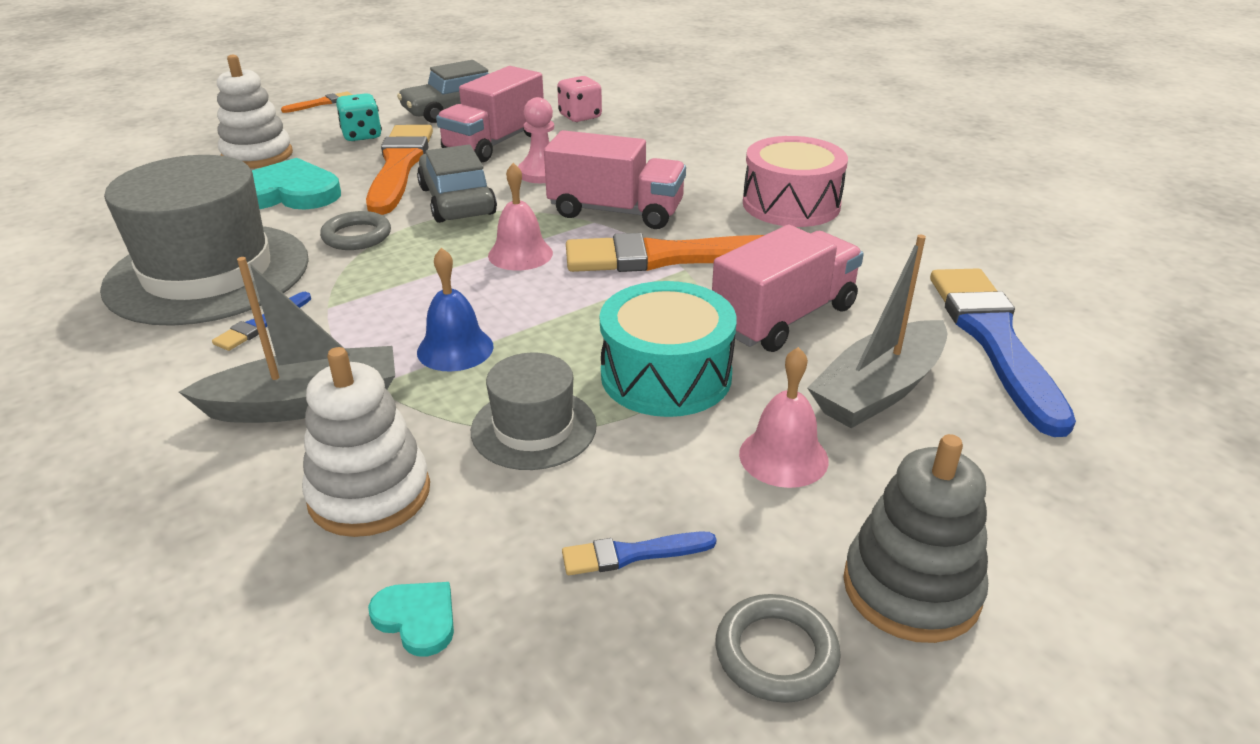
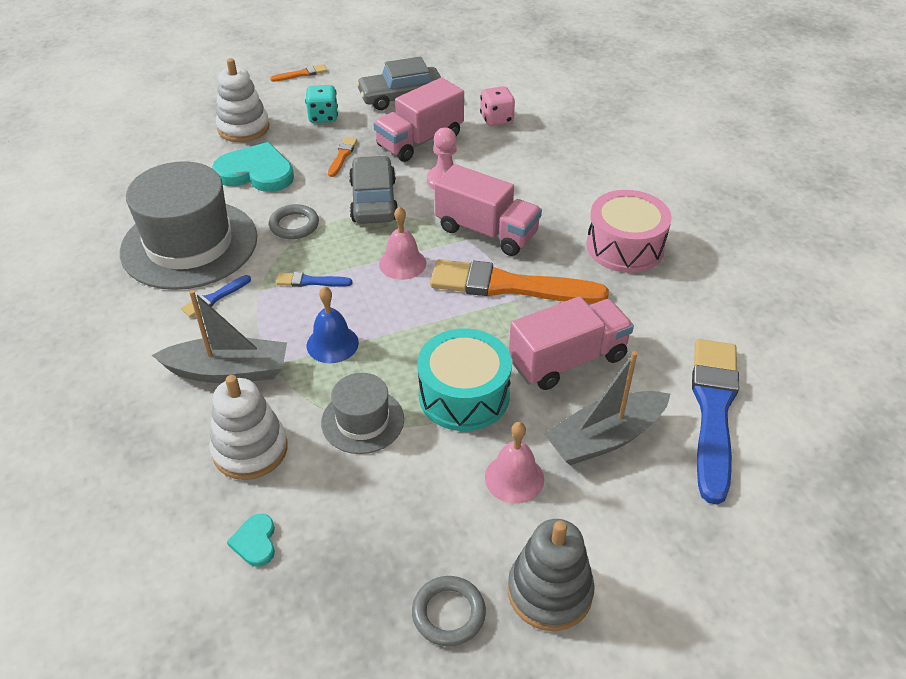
camera: 15 degrees right, 10 degrees up
orange brush [366,125,433,215] -> orange brush [328,137,357,177], size x0.43
turquoise heart [368,582,454,657] -> turquoise heart turned 150 degrees counterclockwise [227,514,275,567]
blue brush [562,531,717,575] -> blue brush moved to [276,272,352,287]

